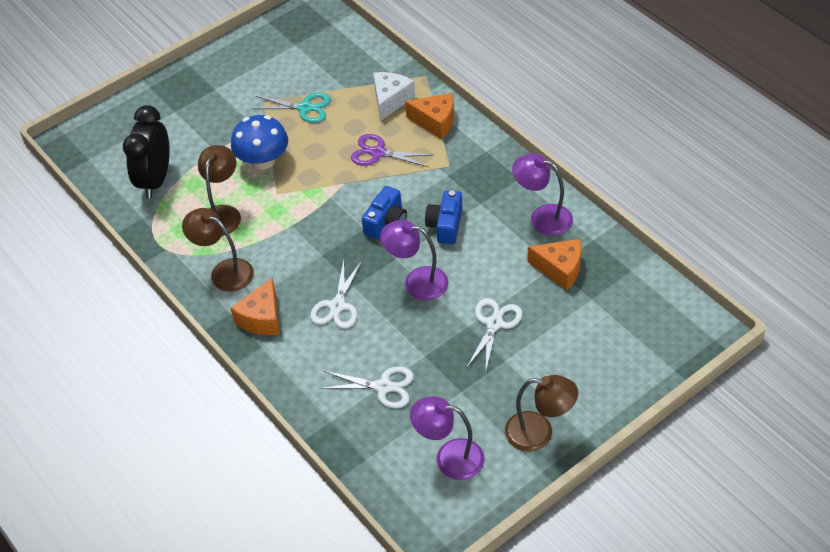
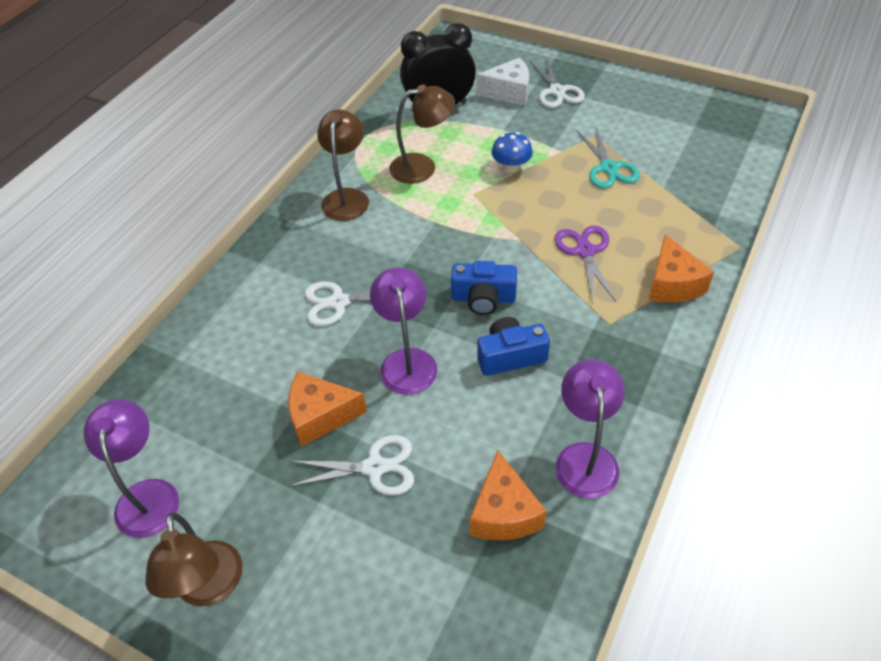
camera: 65 degrees right, 0 degrees up
orange cheese [230,278,280,335] -> orange cheese moved to [288,372,367,447]
blue mushroom [231,115,288,170] -> blue mushroom [491,132,533,173], size x0.61
white scissors [320,366,414,408] -> white scissors moved to [529,56,585,108]
white cheese [373,72,415,121] -> white cheese moved to [476,58,529,106]

